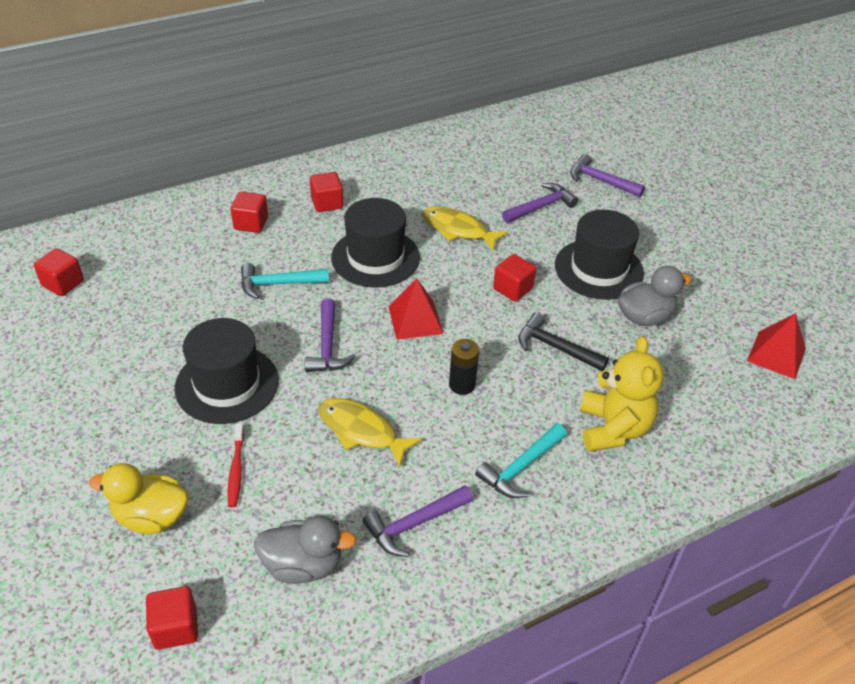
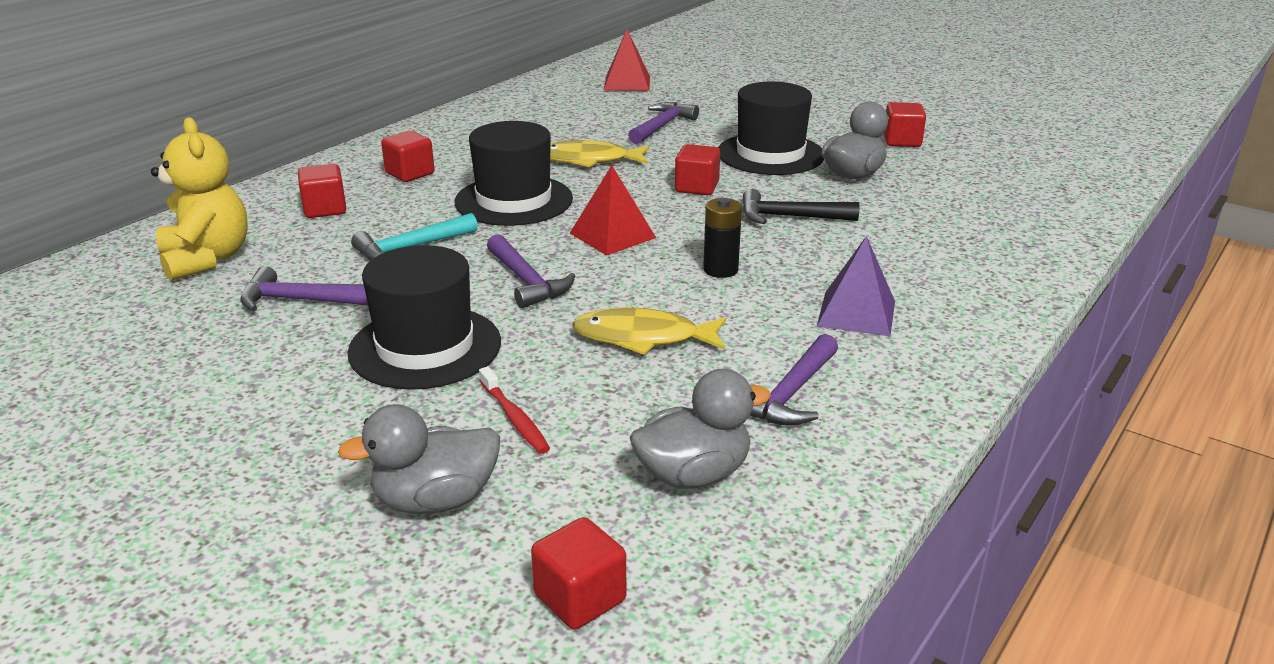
camera: 25 degrees left, 15 degrees down
red cube [34,248,84,296] -> red cube moved to [884,102,926,147]
yellow duck [89,463,189,534] -> grey duck [338,404,500,514]
turquoise hammer [475,424,567,498] -> purple pyramid [817,236,895,336]
purple hammer [570,154,645,197] -> purple hammer moved to [240,266,368,311]
yellow teddy bear [580,336,663,452] -> yellow teddy bear moved to [151,117,248,281]
red pyramid [747,313,806,379] -> red pyramid moved to [604,29,650,91]

